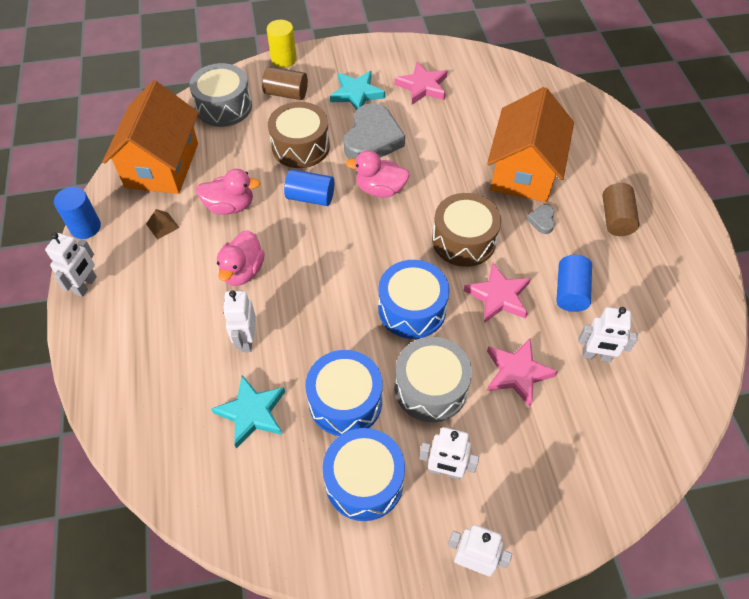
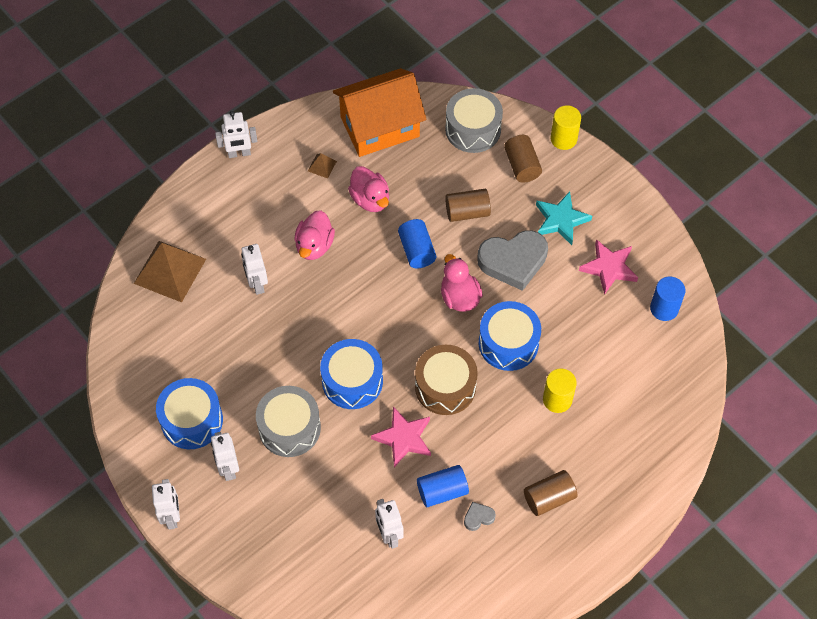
camera: 60 degrees right, 5 degrees up
blue cylinder [54,187,101,239] -> blue cylinder moved to [650,276,685,321]
turquoise star [211,375,285,449] -> none
pink duck [217,230,265,286] -> pink duck turned 60 degrees counterclockwise [294,210,335,260]
white robot [223,290,256,352] -> white robot turned 75 degrees counterclockwise [241,244,268,295]
brown drum [268,102,330,168] -> brown cylinder [445,189,491,222]
blue drum [305,350,383,436] -> blue drum moved to [479,301,541,371]
orange house [487,87,574,202] -> yellow cylinder [543,368,577,413]
pink star [487,339,558,407] -> none
grey heart [527,205,555,234] -> grey heart moved to [464,502,496,531]
none -> brown pyramid [134,241,206,303]

